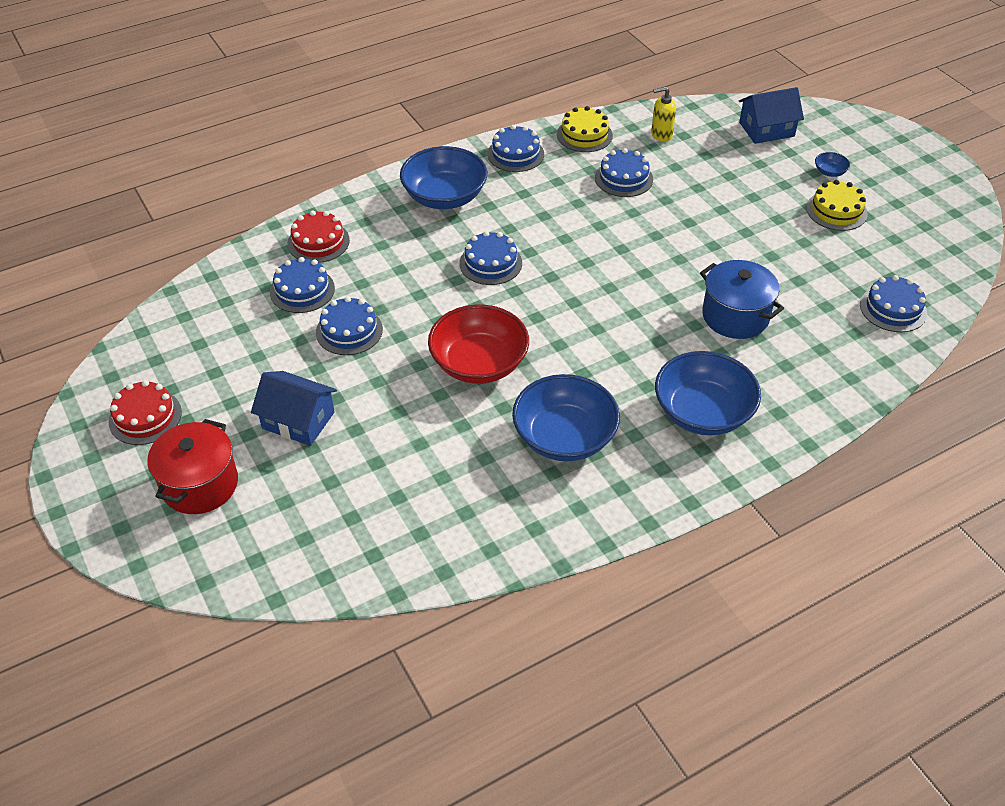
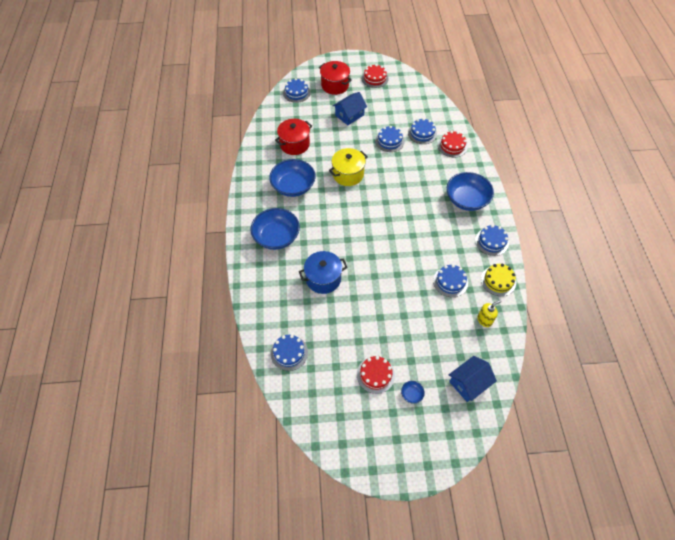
camera: 115 degrees right, 10 degrees up
red bowl [428,305,529,384] -> yellow pot [329,148,368,186]
blue cake [459,231,522,285] -> blue cake moved to [283,78,311,103]
yellow soap dispenser [651,86,676,142] -> yellow soap dispenser turned 45 degrees clockwise [477,300,501,327]
blue house [739,87,804,144] -> blue house turned 45 degrees clockwise [449,356,497,402]
yellow cake [806,180,868,231] -> red cake [357,356,395,394]
none -> red pot [275,119,312,155]

